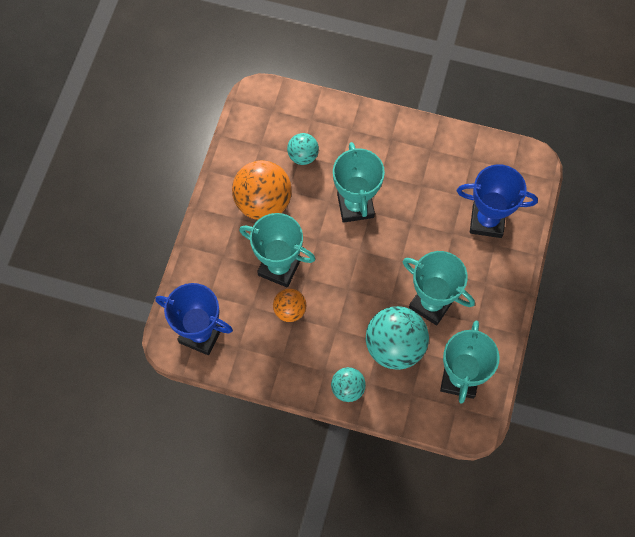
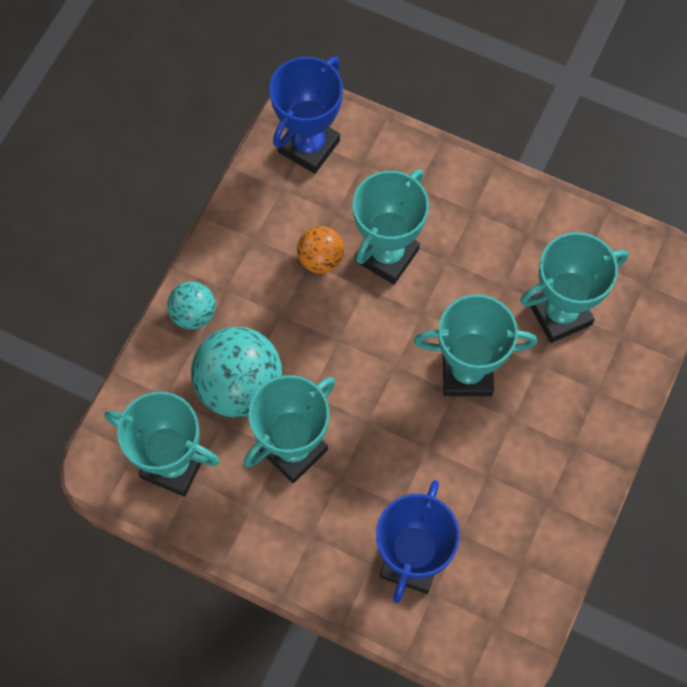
camera: 100 degrees right, 0 degrees up
orange ball [232,160,292,220] -> none
turquoise ball [287,133,319,165] -> turquoise trophy [520,232,628,343]

